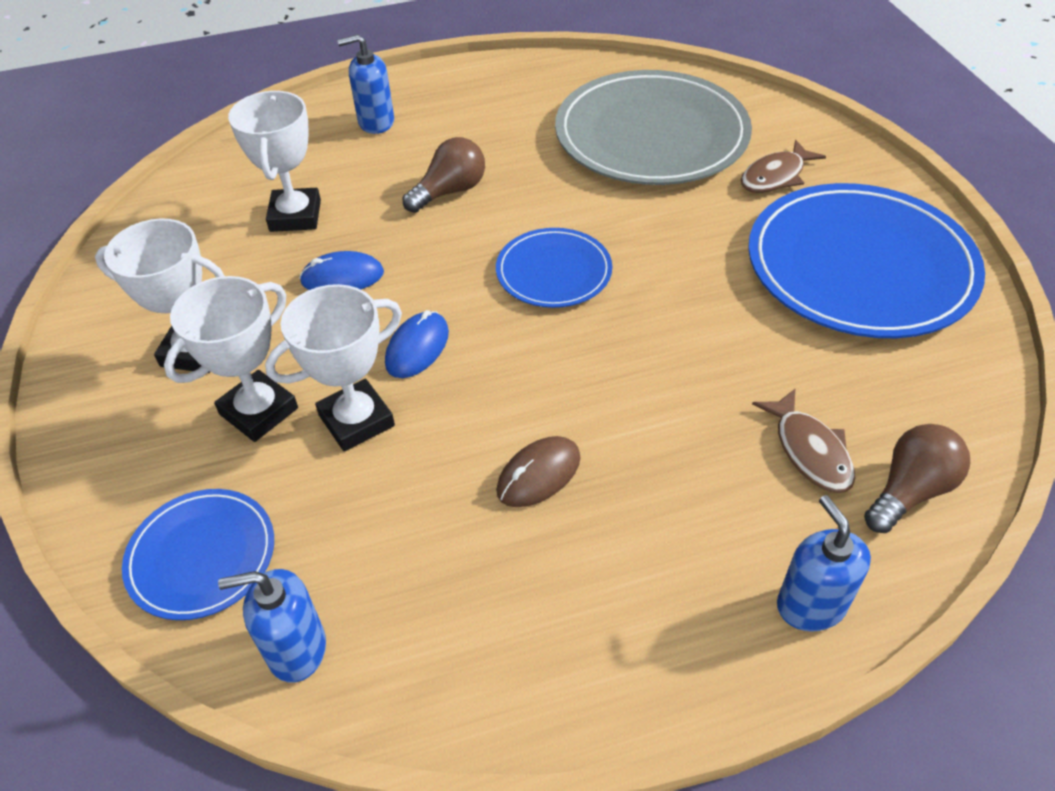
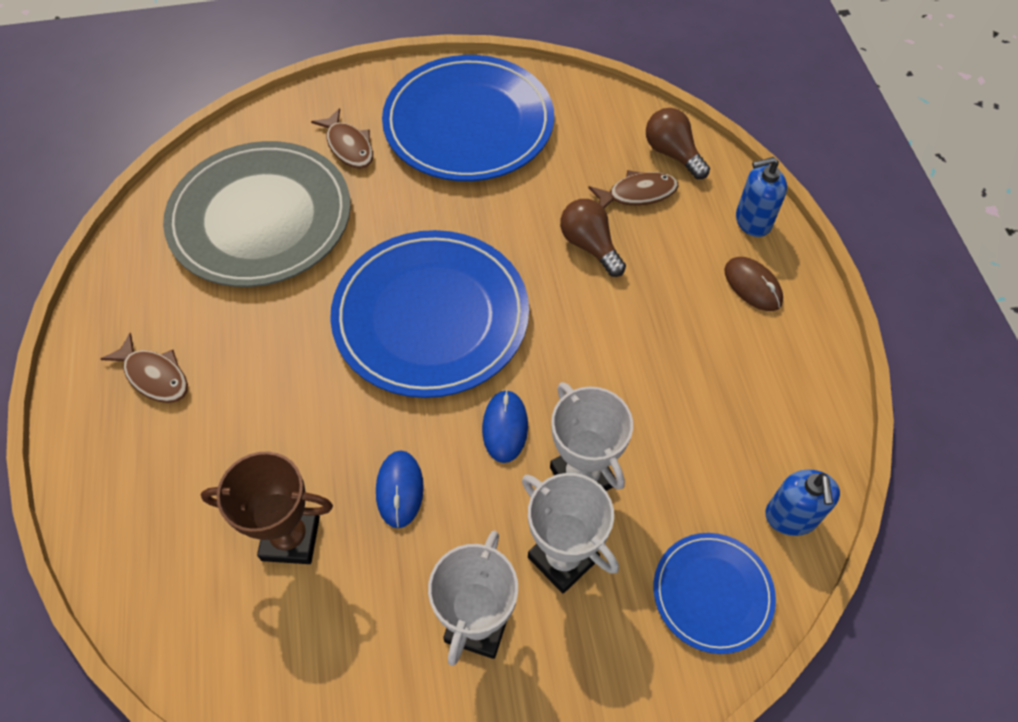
camera: 85 degrees left, 10 degrees up
white trophy [228,91,321,232] -> brown trophy [201,451,333,564]
blue soap dispenser [337,34,394,134] -> none
blue mouse [385,310,449,378] -> blue mouse turned 60 degrees clockwise [482,390,528,463]
brown light bulb [403,137,485,213] -> brown light bulb moved to [560,199,626,277]
blue plate [496,228,612,308] -> blue plate [330,230,529,398], size x1.93
brown mouse [496,436,581,507] -> brown mouse moved to [724,257,783,311]
none -> brown fish [101,333,188,403]

